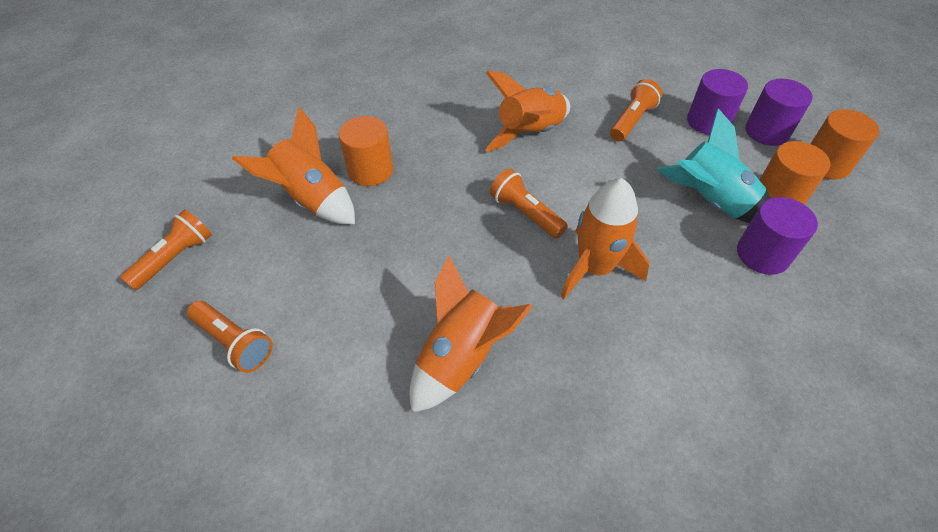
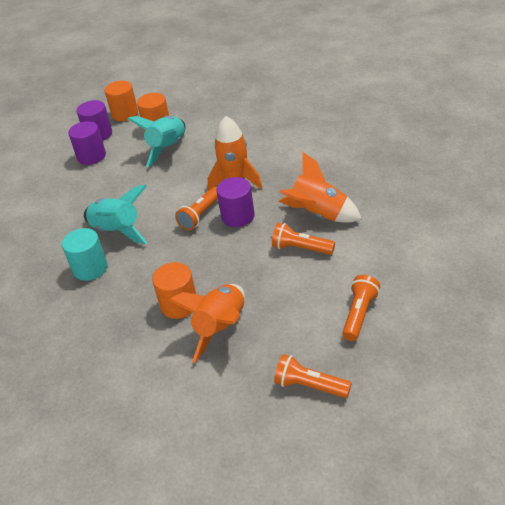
camera: 100 degrees left, 10 degrees down
orange rocket [485,71,570,152] -> turquoise rocket [84,185,148,244]
orange flashlight [610,79,663,142] -> orange flashlight moved to [272,223,335,255]
purple cylinder [737,197,818,275] -> purple cylinder moved to [216,177,255,227]
none -> turquoise cylinder [62,228,108,281]

